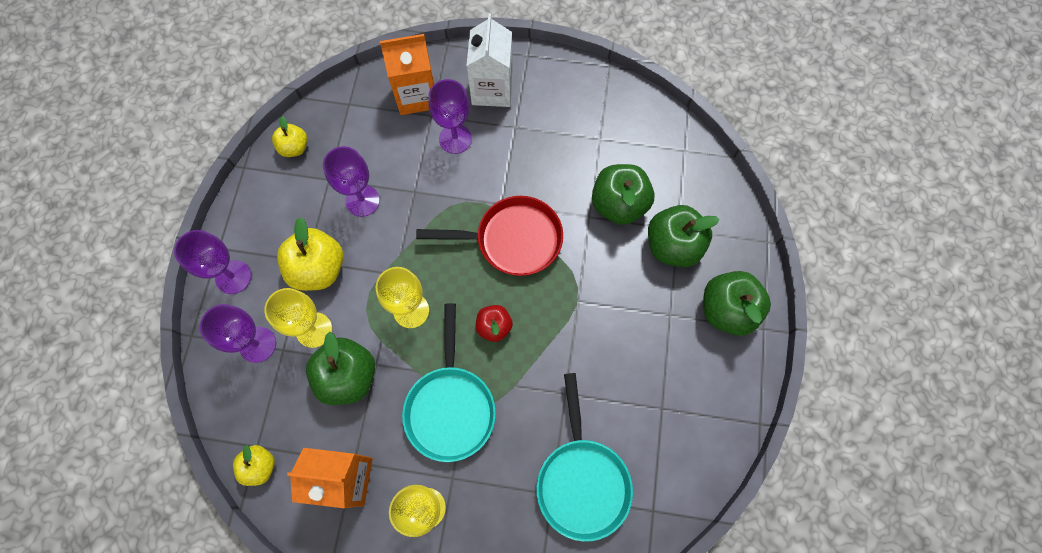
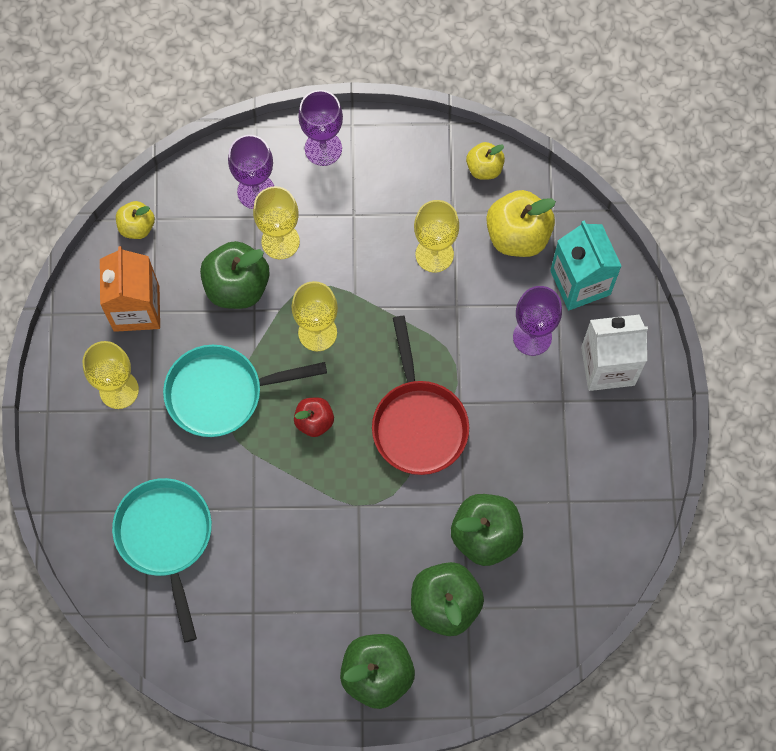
camera: 80 degrees right, 0 degrees up
yellow apple [277,217,343,291] -> yellow apple moved to [486,190,556,257]
purple goblet [323,146,380,217] -> yellow goblet [414,200,459,273]
orange carton [380,34,434,115] -> turquoise carton [550,220,622,310]
turquoise pan [536,373,633,542] -> turquoise pan turned 90 degrees clockwise [112,478,212,643]

